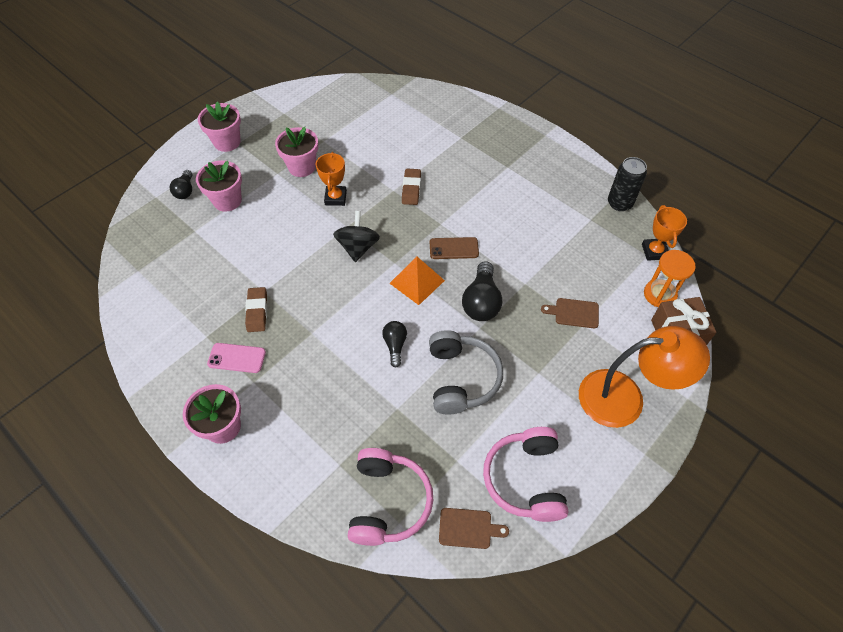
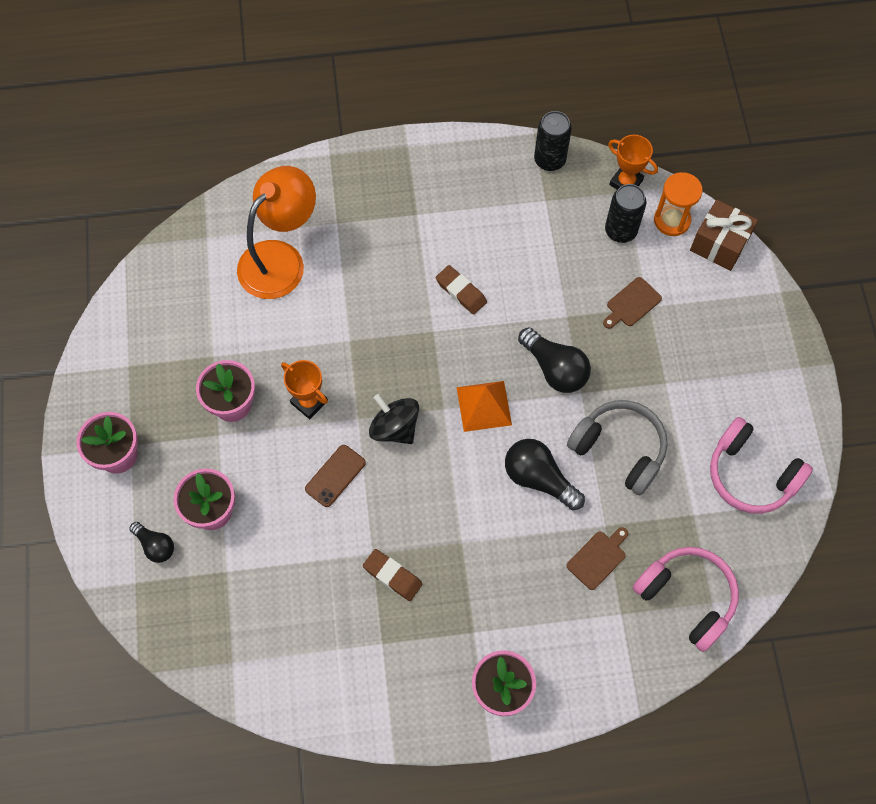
camera: 50 degrees left, 10 degrees up
pink phone [207,343,266,373] -> none
black light bulb [382,321,407,368] -> black light bulb [505,439,585,510], size x1.66
brown eraser [402,169,421,205] -> brown eraser moved to [436,265,487,315]
brown phone [430,237,479,259] -> brown phone moved to [305,445,366,507]
brown cutting board [439,508,509,549] -> brown cutting board moved to [567,527,628,590]
orange lamp [579,326,710,428] -> orange lamp moved to [237,166,316,299]
none -> black can [605,184,647,243]

